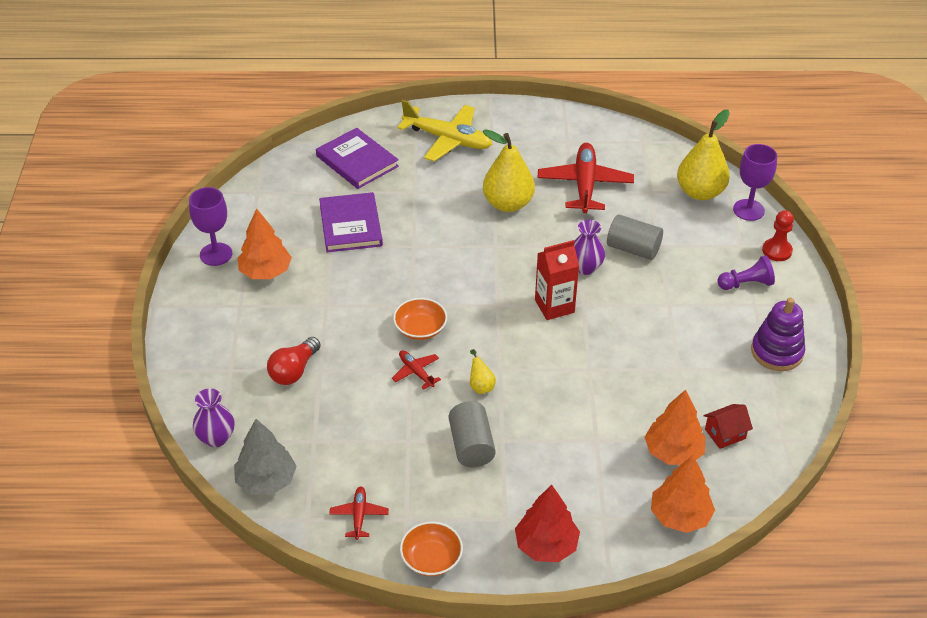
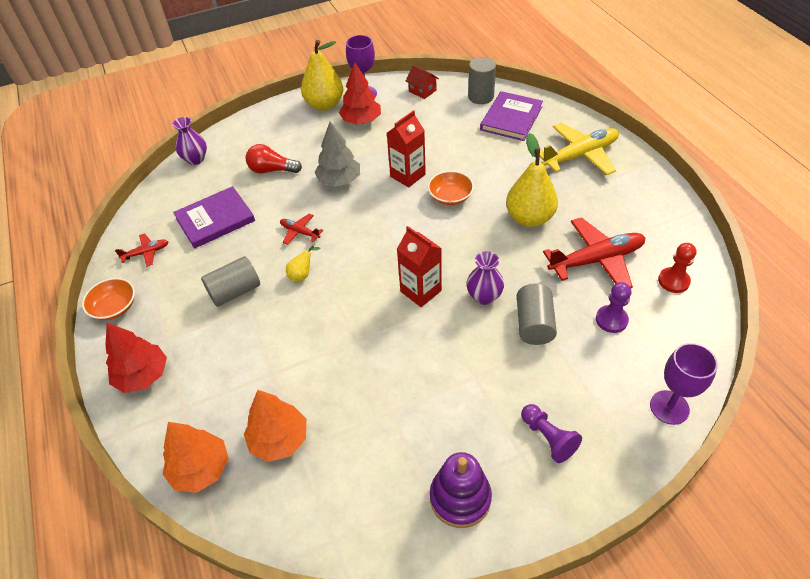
camera: 70 degrees right, 5 degrees up
grey tree [234,419,297,495] -> grey tree moved to [314,122,360,187]
orange tree [238,208,292,279] -> red tree [339,62,381,125]
purple book [319,192,383,252] -> purple book moved to [173,186,255,249]
red plane [392,350,441,390] -> red plane turned 90 degrees counterclockwise [280,213,323,245]
orange bowl [393,298,447,340] -> orange bowl moved to [428,171,474,205]
yellow plane [397,100,492,162] -> yellow plane turned 120 degrees counterclockwise [540,122,619,175]
yellow pear [677,109,730,200] -> yellow pear moved to [301,40,343,111]
red house [704,404,753,449] -> red house moved to [406,65,439,99]
red pawn [762,210,794,261] -> red pawn moved to [658,243,696,293]
none -> red carton [387,110,426,188]
none -> grey cylinder [468,57,496,104]
none -> purple pawn [596,282,632,333]

